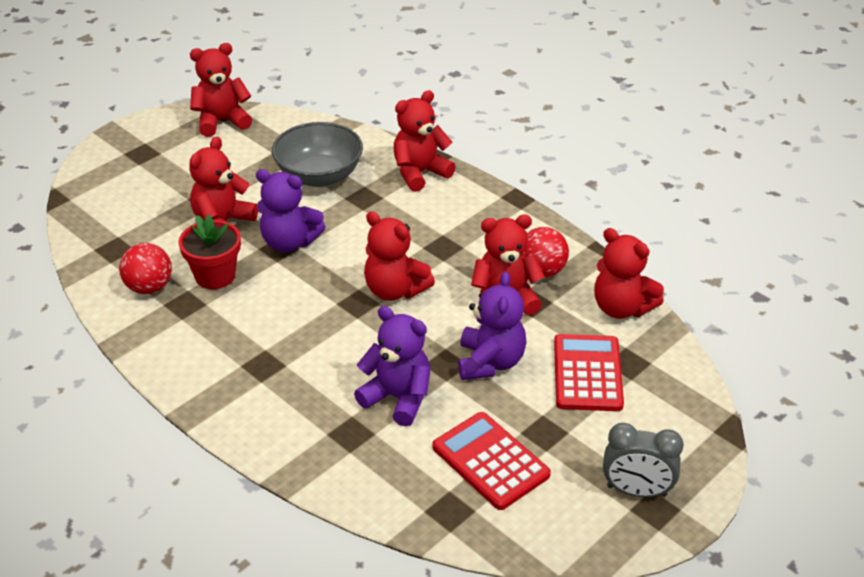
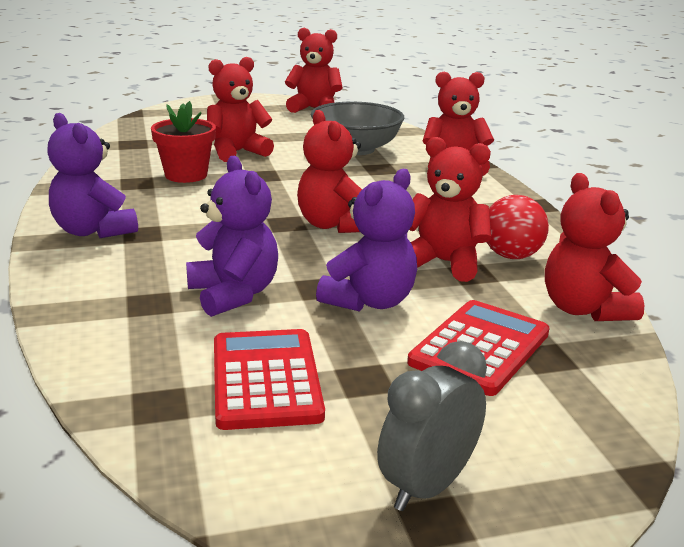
camera: 30 degrees right, 15 degrees down
red ball [119,243,172,294] -> none
purple teddy bear [256,169,325,253] -> purple teddy bear moved to [47,113,138,238]
grey clock [603,423,684,497] -> grey clock turned 90 degrees clockwise [377,341,487,511]

